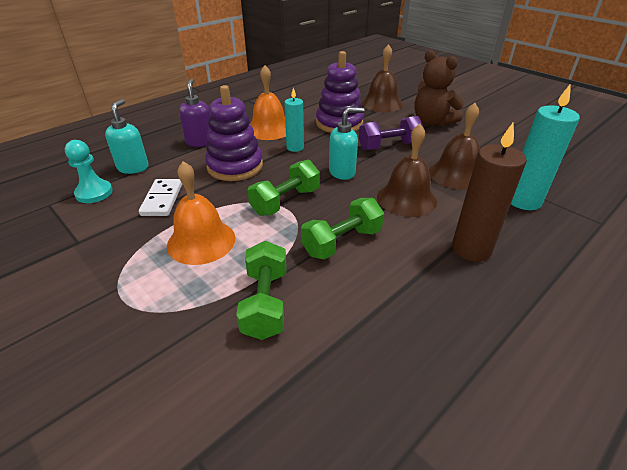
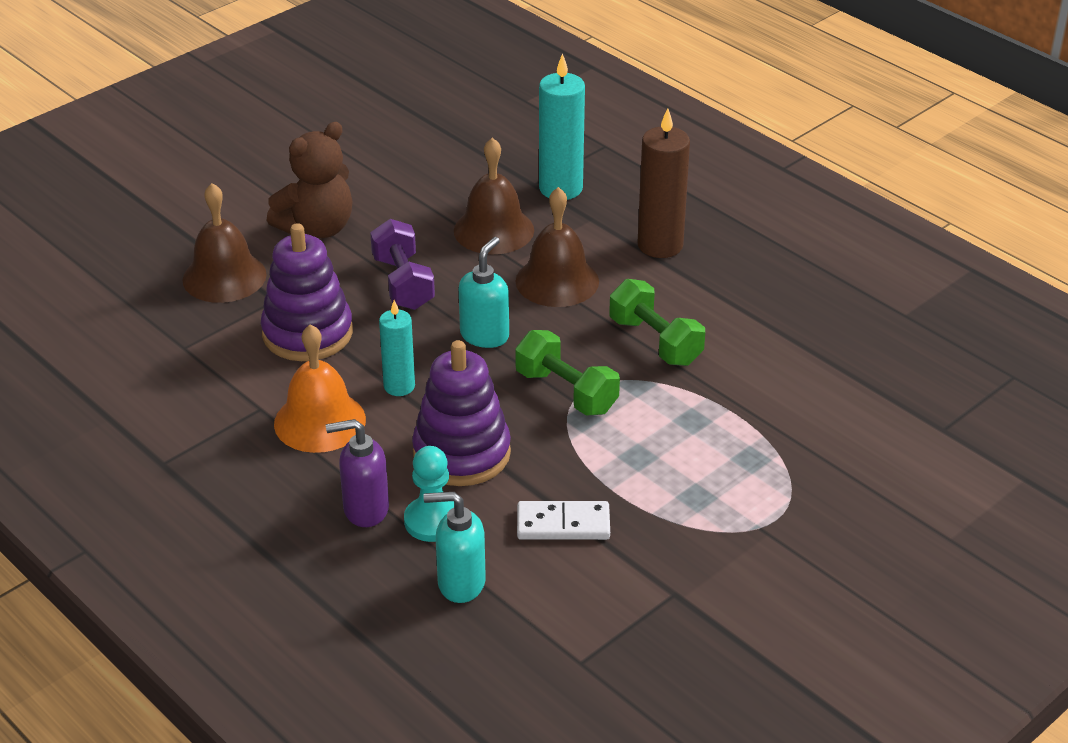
camera: 90 degrees left, 0 degrees up
turquoise pawn [65,140,113,203] -> turquoise pawn moved to [404,446,454,542]
orange bell [167,161,235,265] -> none
green dumbbell [236,241,286,340] -> none
turquoise soap dispenser [329,107,364,180] -> turquoise soap dispenser turned 45 degrees clockwise [459,237,509,348]

